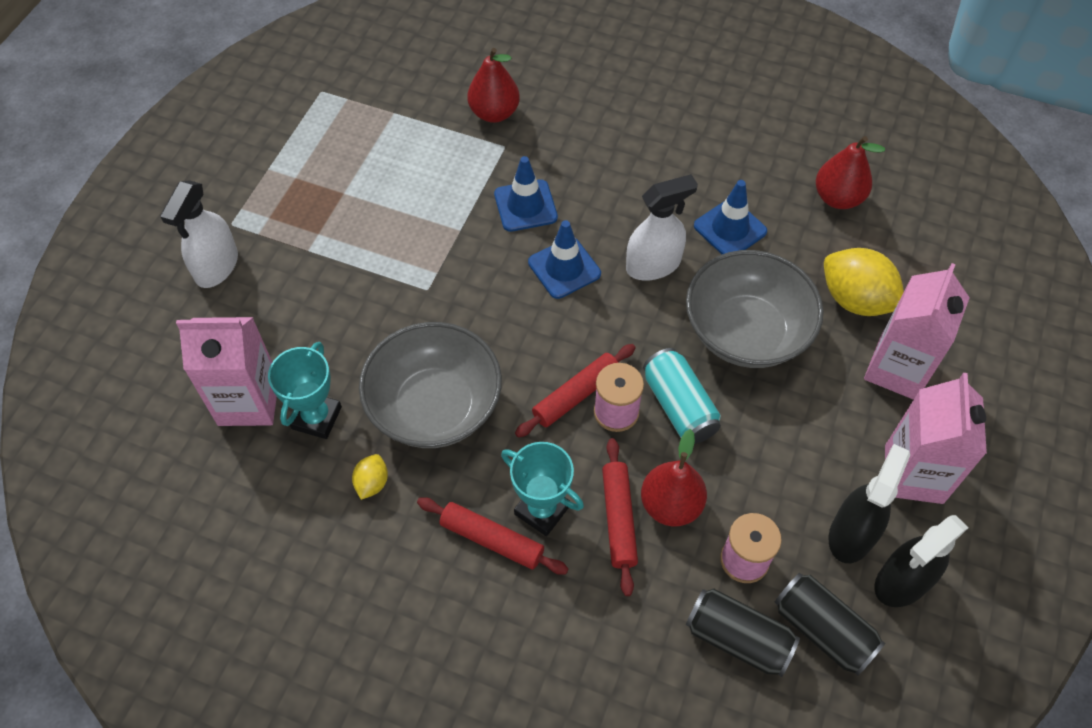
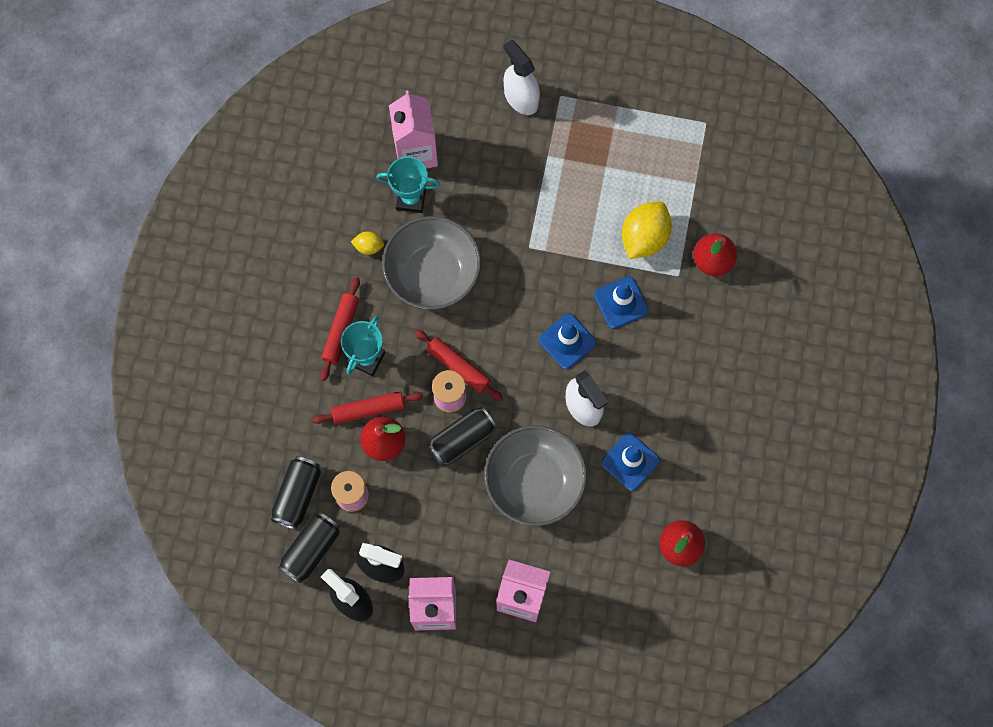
camera: 80 degrees right, 15 degrees up
white spray bottle [160,180,238,288] -> white spray bottle turned 45 degrees clockwise [504,39,540,115]
turquoise can [643,348,721,444] -> black can [427,407,497,466]
yellow lemon [824,248,904,316] -> yellow lemon moved to [622,201,672,259]

